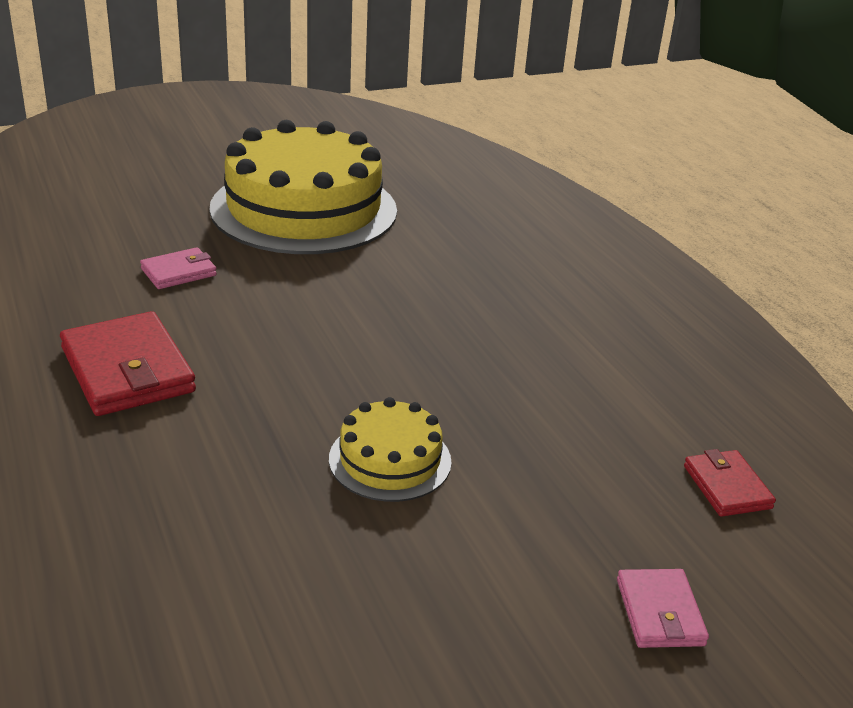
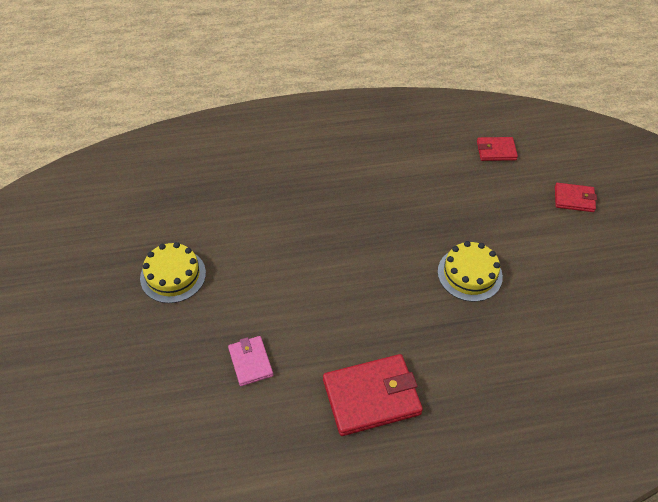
camera: 75 degrees left, 20 degrees up
yellow cake [209,120,397,254] -> yellow cake [140,242,206,303], size x0.46
pink wallet [617,569,709,648] -> red wallet [555,183,597,212]

